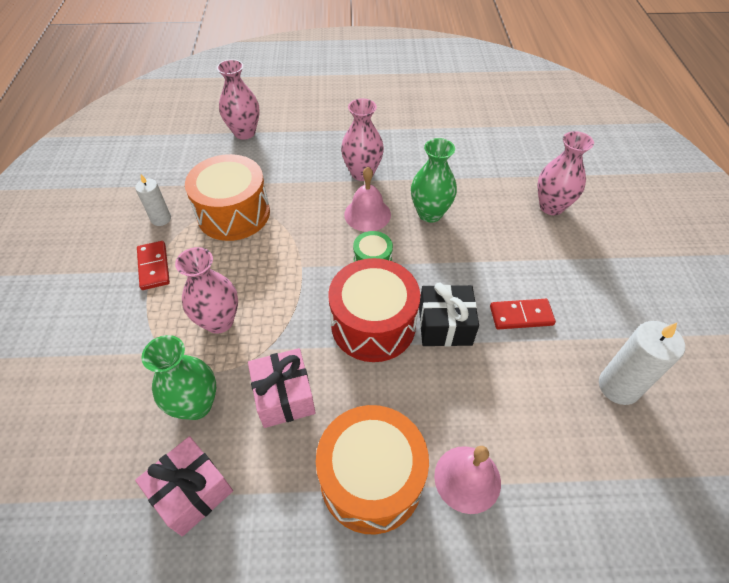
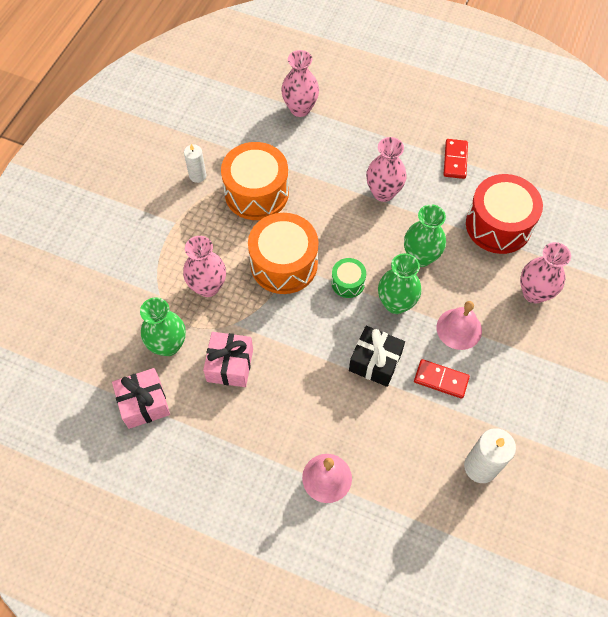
camera: 25 degrees right, 10 degrees up
red domino [137,241,170,290] -> red domino moved to [443,139,468,179]
orange drum [316,405,429,535] -> orange drum moved to [248,213,318,294]
red drum [328,258,420,362] -> red drum moved to [466,174,543,254]
pink bell [344,167,391,232] -> pink bell moved to [436,301,482,350]
none -> green vase [378,253,421,314]

